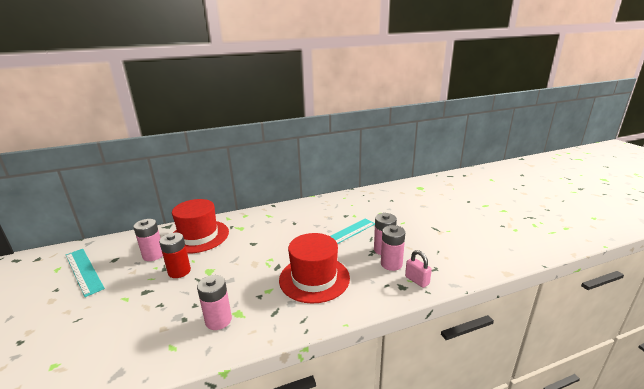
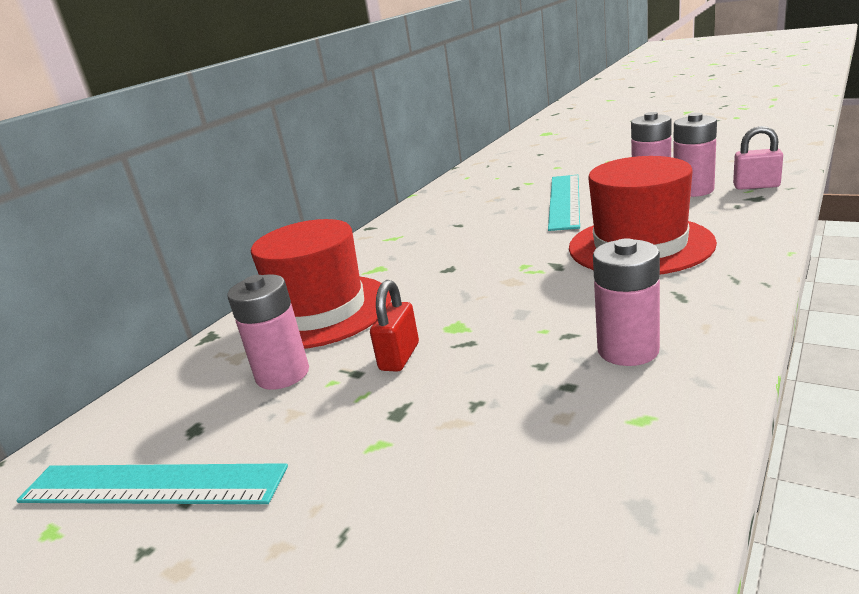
camera: 35 degrees left, 0 degrees up
red battery [159,233,191,278] -> red padlock [370,280,419,372]

